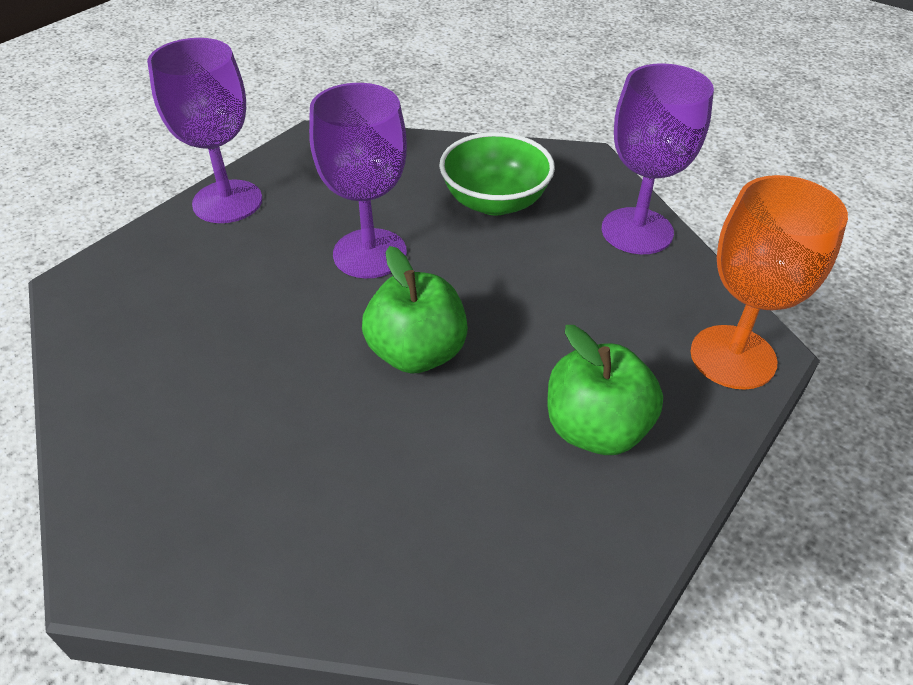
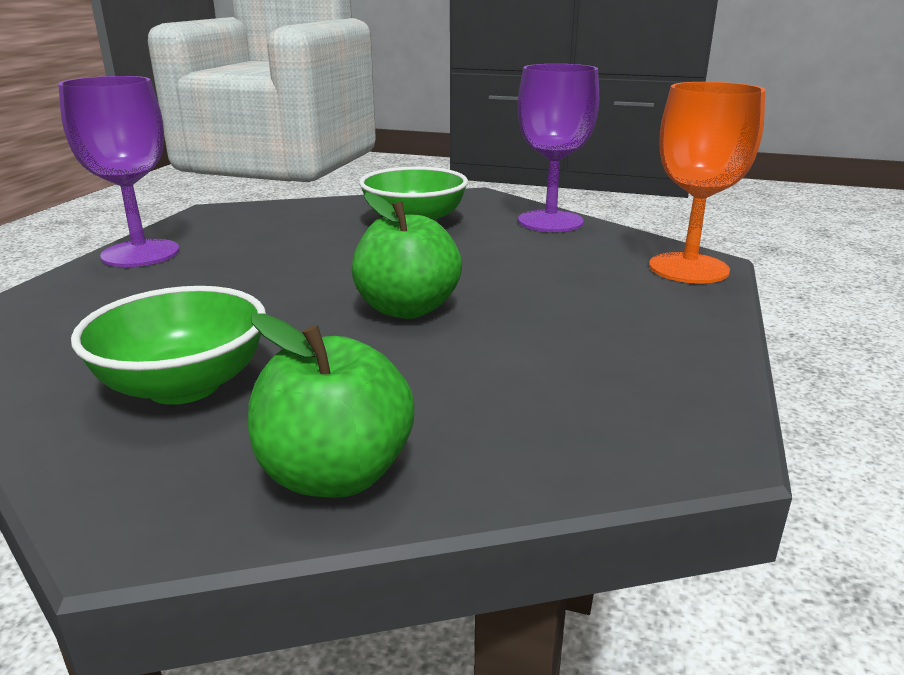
camera: 20 degrees left, 20 degrees down
purple goblet [309,83,407,278] -> none
green apple [548,325,663,455] -> green apple moved to [248,313,414,498]
none -> green bowl [71,286,266,405]

